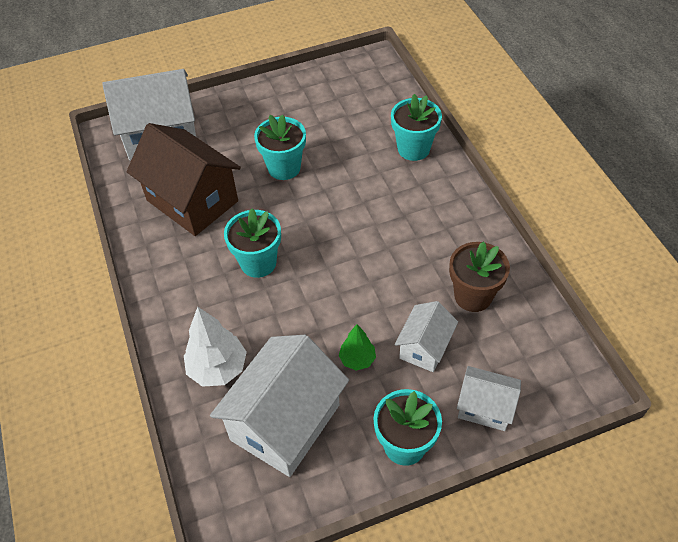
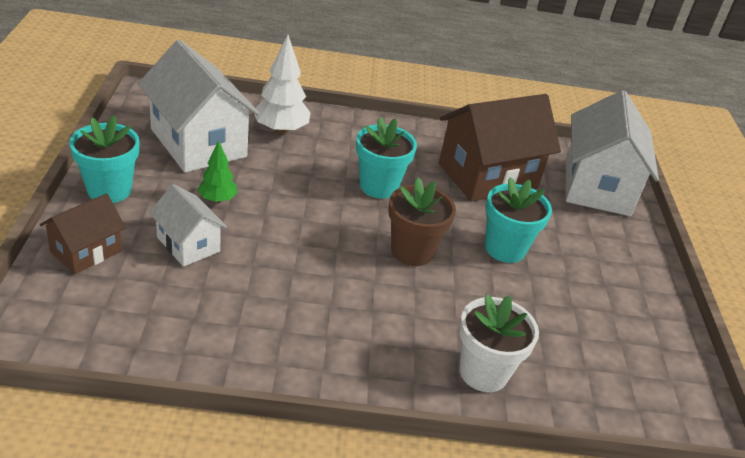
camera: 105 degrees right, 15 degrees down
turquoise flower pot [391,94,442,161] -> white flower pot [459,294,539,392]
brown flower pot [449,241,510,312] -> brown flower pot moved to [388,178,456,266]
white house [457,366,521,431] -> brown house [40,193,126,274]

